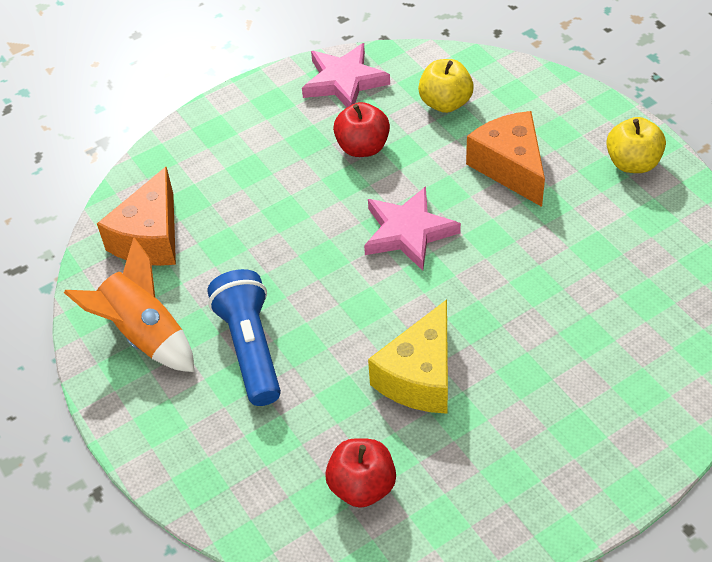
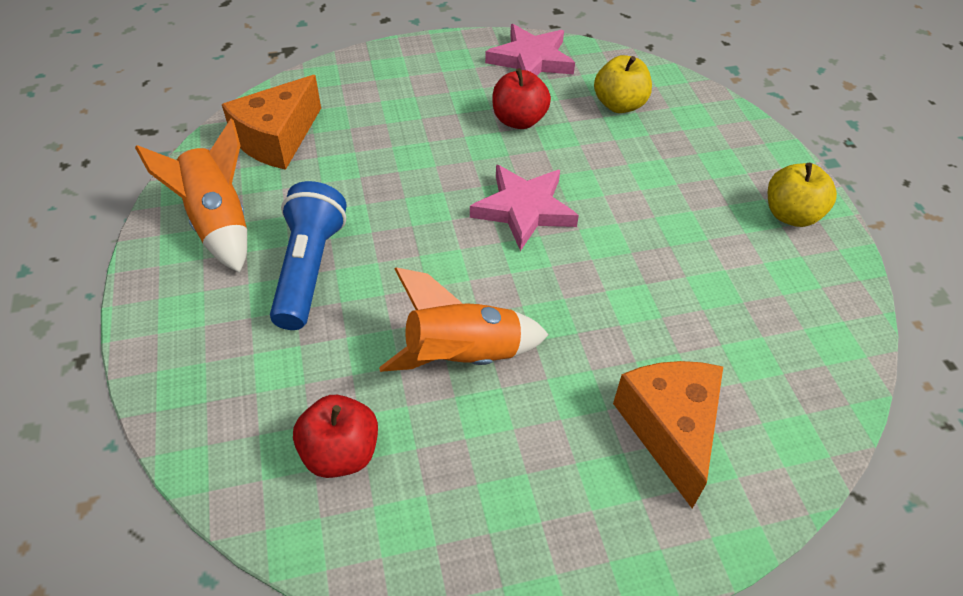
camera: 15 degrees right, 0 degrees up
yellow cheese [368,300,448,414] -> orange rocket [379,267,549,372]
orange cheese [466,111,545,207] -> orange cheese moved to [613,361,723,509]

